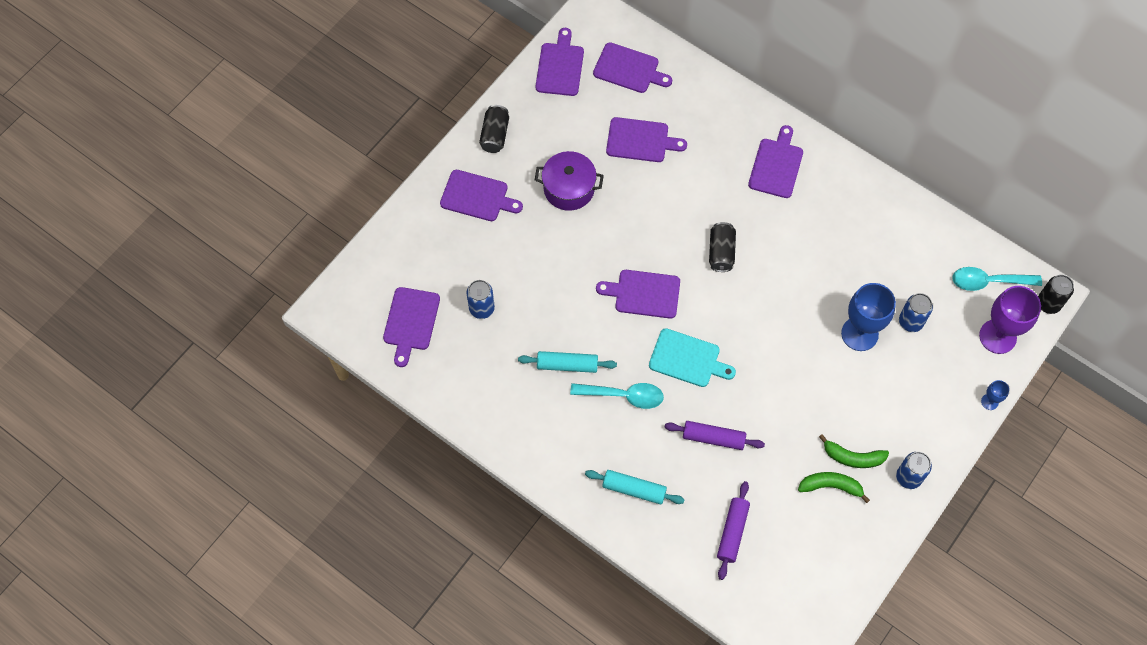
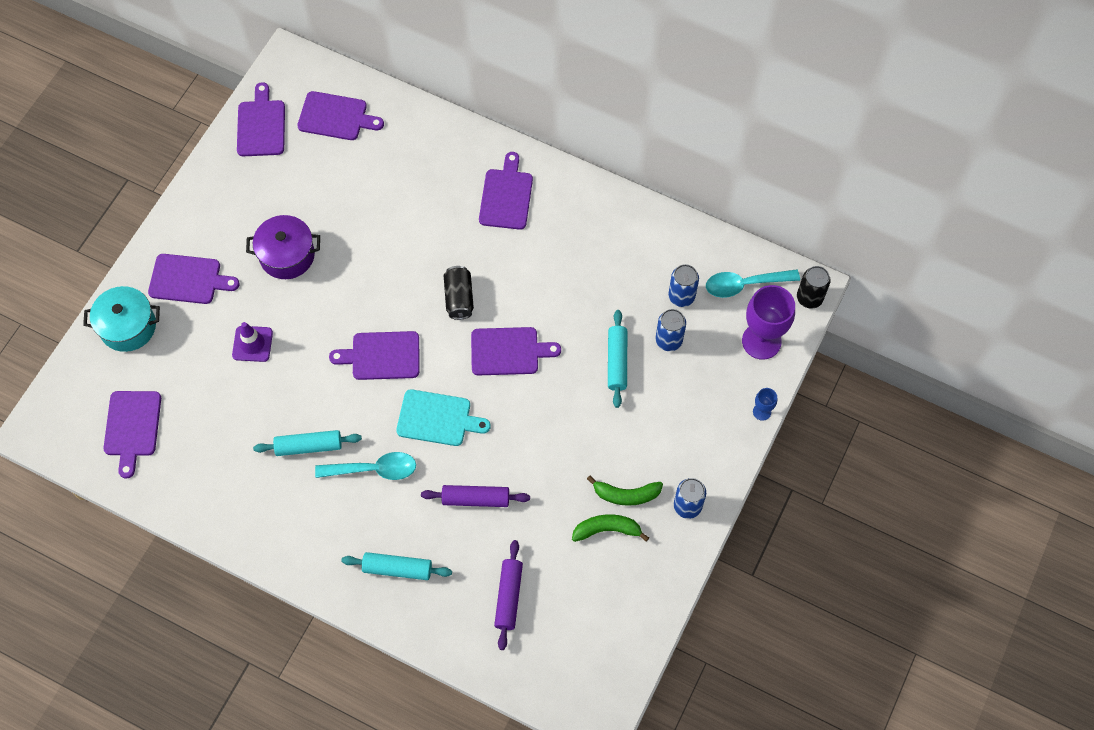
camera: 10 degrees left, 0 degrees up
blue can [466,280,495,319] -> blue can moved to [668,264,699,307]
black can [479,105,509,153] -> none
purple cutting board [606,117,687,162] -> purple cutting board moved to [471,327,561,375]
blue goblet [841,283,896,351] -> turquoise rolling pin [608,310,627,408]
none -> turquoise pot [83,286,160,352]
none -> purple traffic cone [232,322,273,362]

